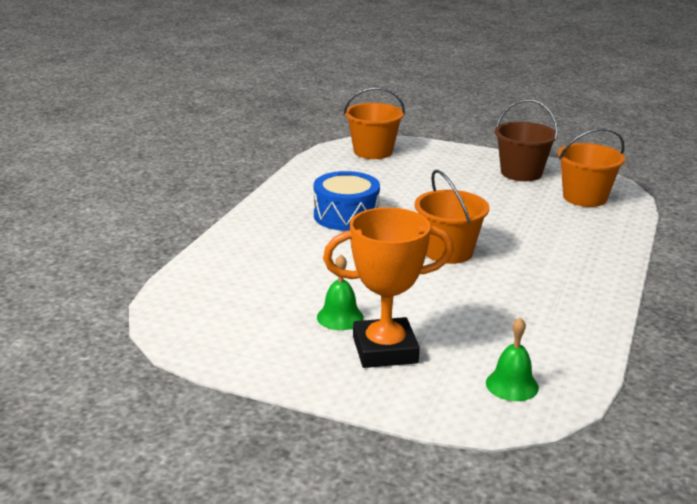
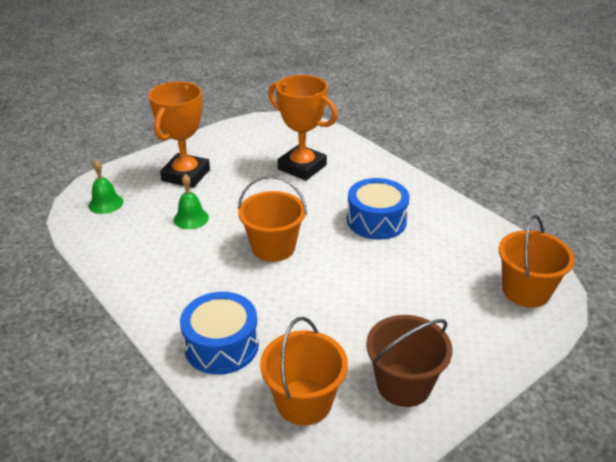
camera: 120 degrees right, 10 degrees up
green bell [317,255,364,330] -> green bell moved to [174,174,209,229]
none -> blue drum [180,292,259,375]
none -> orange trophy [268,75,338,181]

